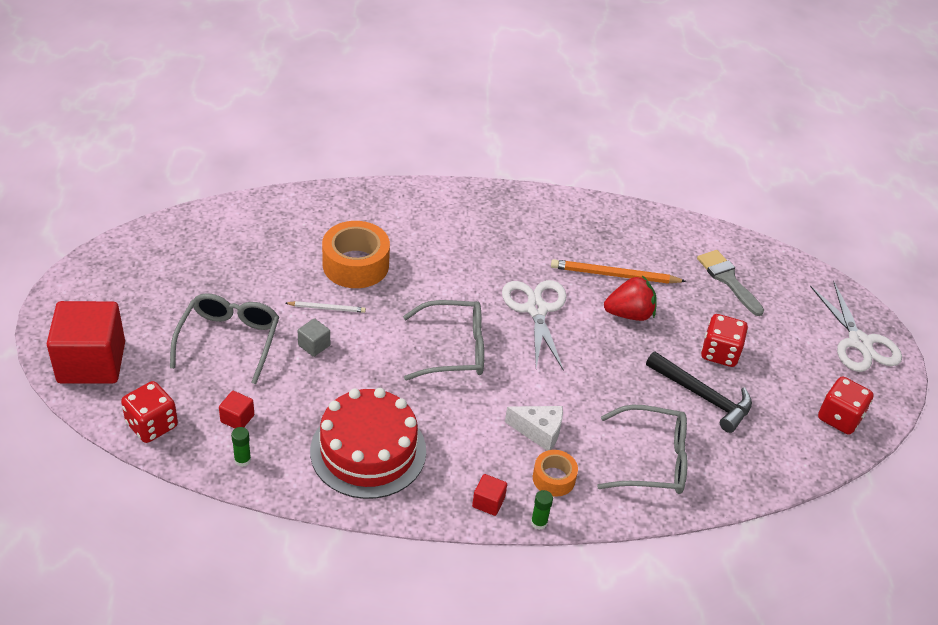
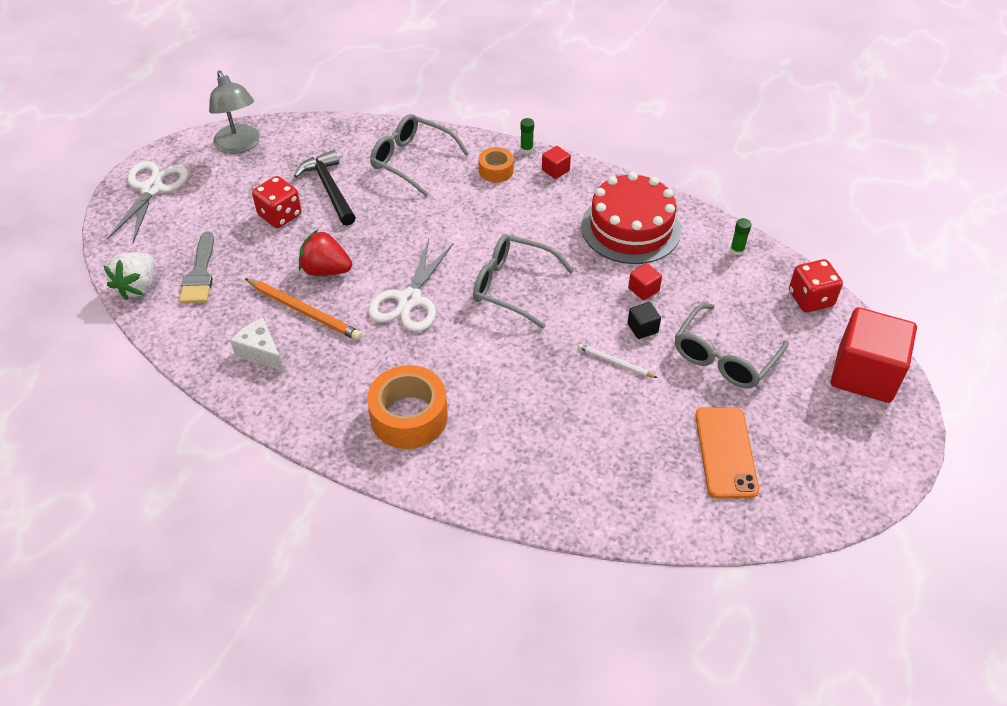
camera: 150 degrees left, 5 degrees up
red cube [219,391,254,428] -> red cube moved to [628,263,662,301]
grey cube [298,318,330,357] -> black cube [627,302,661,339]
orange tape [322,221,390,288] -> orange tape moved to [367,365,448,449]
white cheese [505,406,563,451] -> white cheese moved to [230,318,284,371]
red dice [818,377,874,435] -> grey lamp [209,71,260,154]
none -> white strawberry [103,252,154,300]
none -> orange phone [695,407,759,499]

